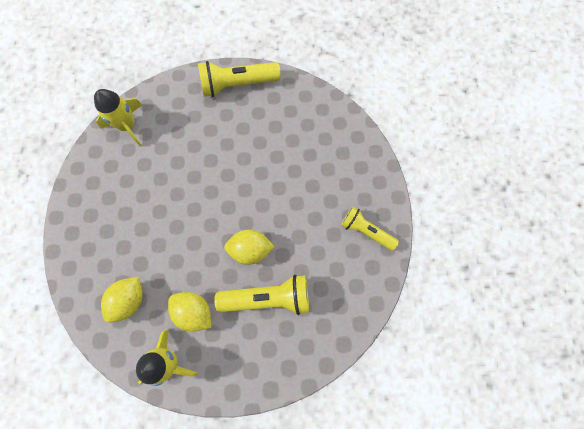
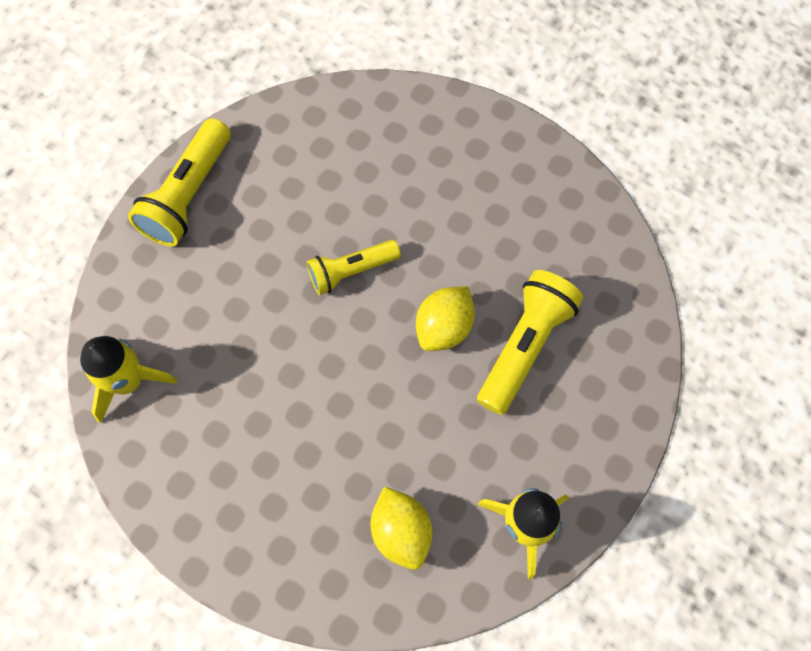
camera: 55 degrees left, 5 degrees down
yellow lemon [168,292,211,332] -> none
yellow flashlight [341,207,399,251] -> yellow flashlight moved to [307,240,401,295]

